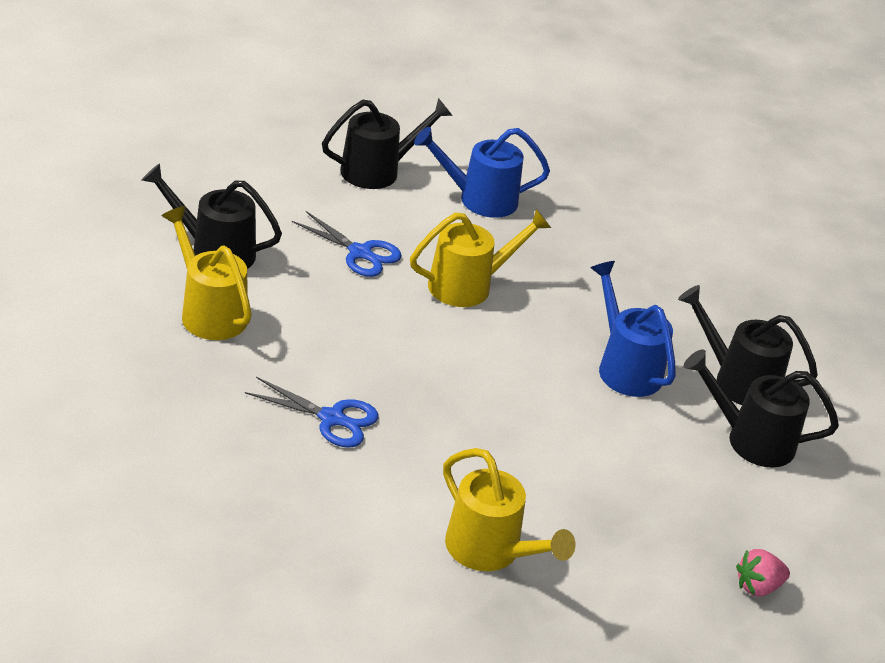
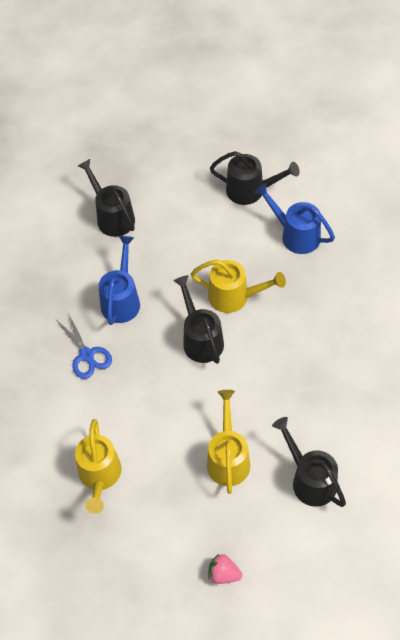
camera: 45 degrees right, 20 degrees up
yellow watering can [161,206,252,340] -> yellow watering can moved to [207,390,250,494]
blue scissors [292,211,402,277] -> none
blue watering can [591,261,676,397] -> blue watering can moved to [98,236,140,325]
black watering can [678,285,818,405] -> black watering can moved to [173,275,224,364]

